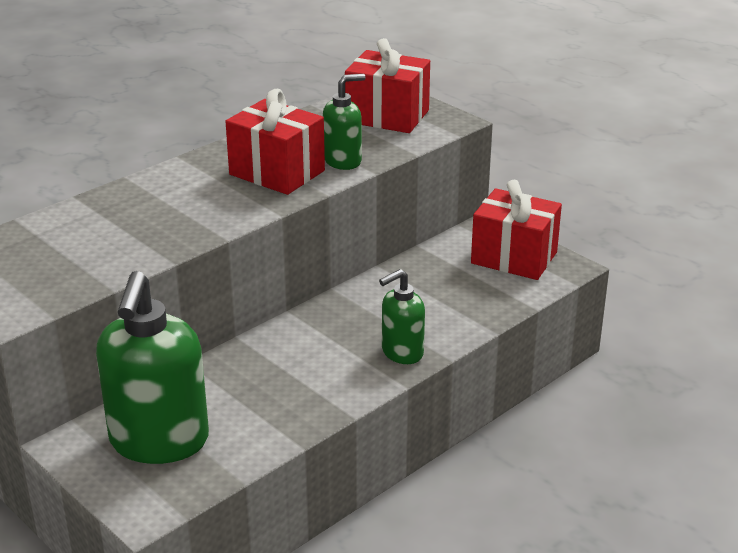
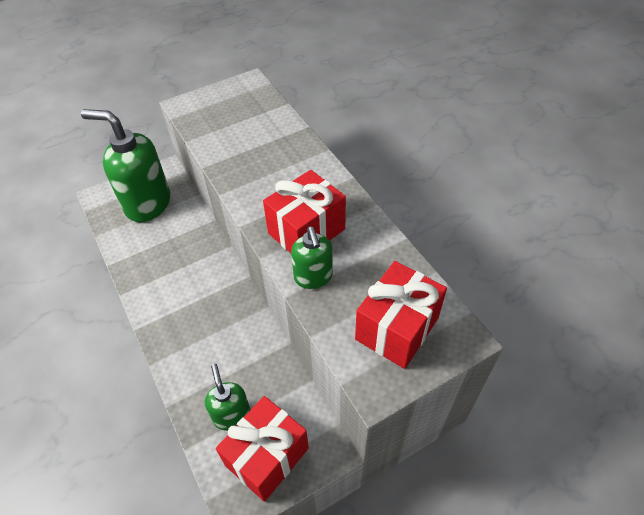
camera: 105 degrees right, 20 degrees up
green soap dispenser [379,269,425,364] -> green soap dispenser moved to [205,364,251,431]

